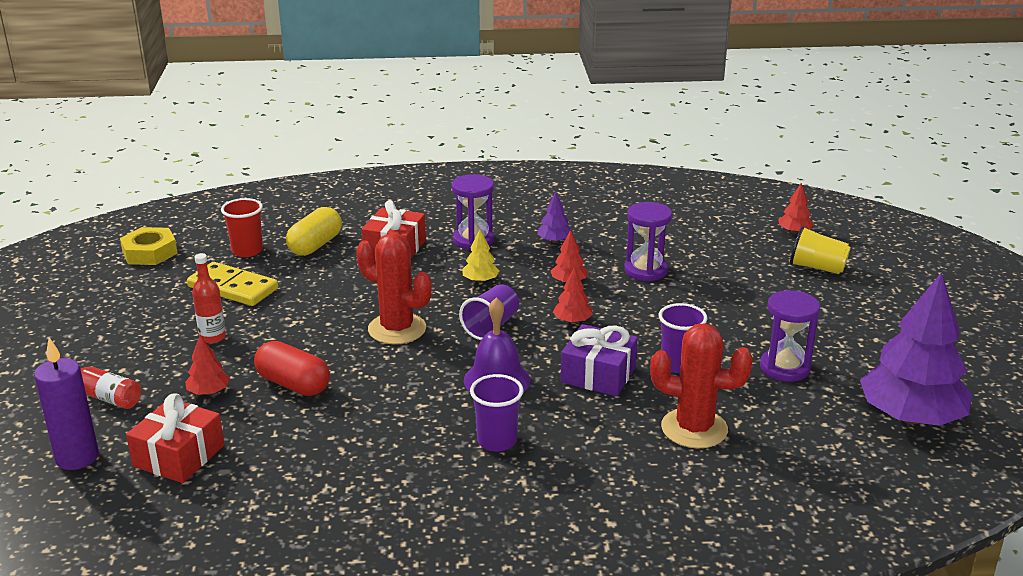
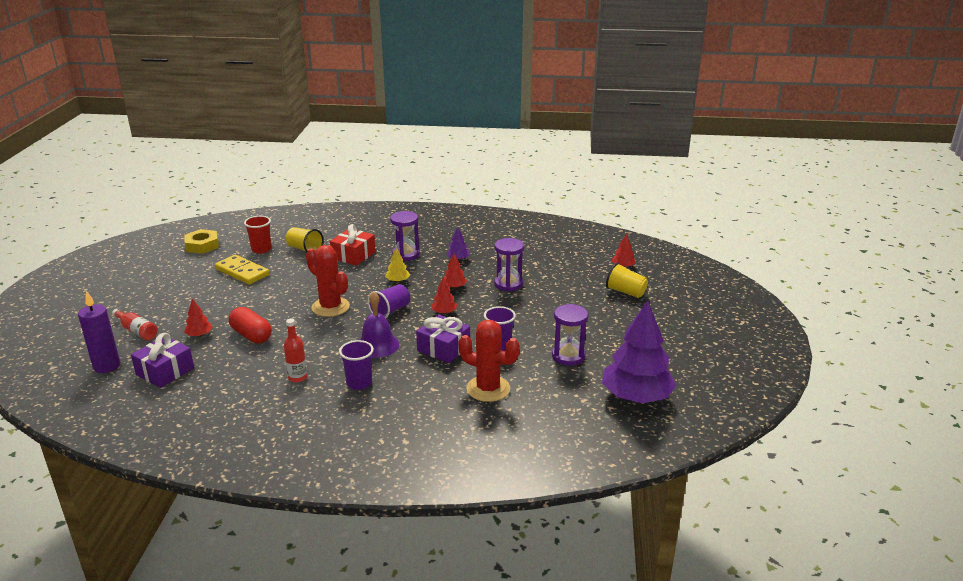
camera: 10 degrees right, 0 degrees up
red gift [126,393,224,483] -> purple gift [131,333,194,388]
red bottle [192,253,226,343] -> red bottle moved to [284,319,307,383]
yellow capsule [286,207,342,256] -> yellow cup [286,227,323,252]

